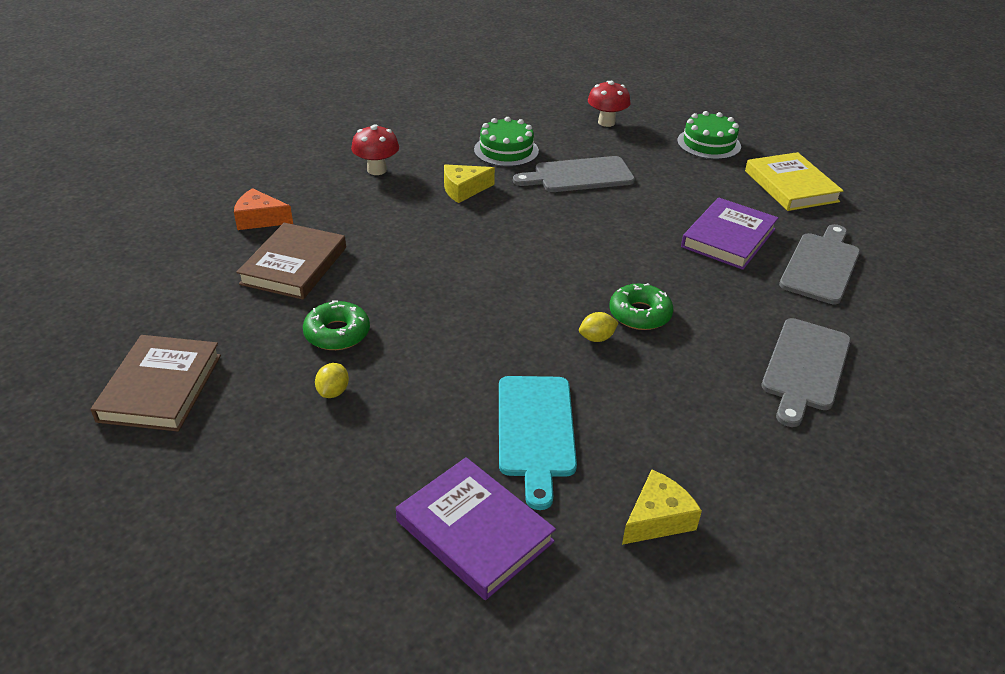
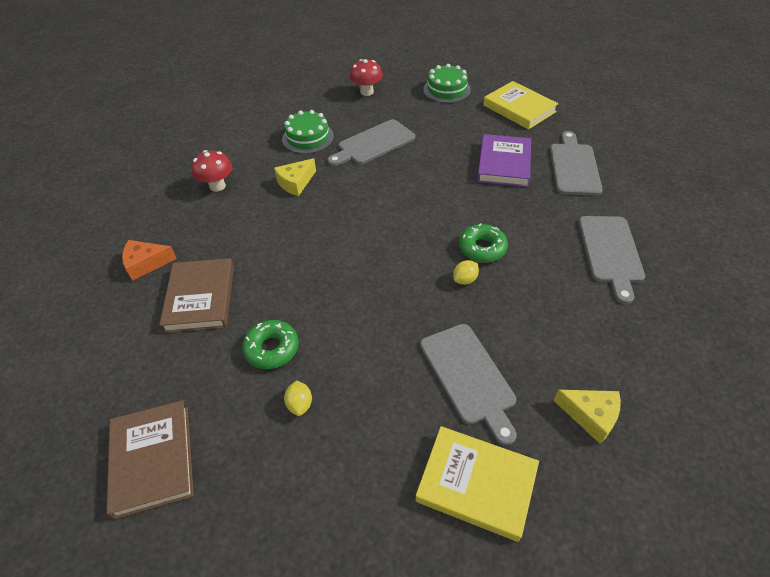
camera: 20 degrees left, 10 degrees up
purple book [396,457,556,600] -> yellow book [415,426,539,542]
turquoise cutting board [499,376,577,510] -> grey cutting board [420,324,517,446]
yellow cheese [622,469,702,545] -> yellow cheese turned 90 degrees clockwise [553,390,621,444]

